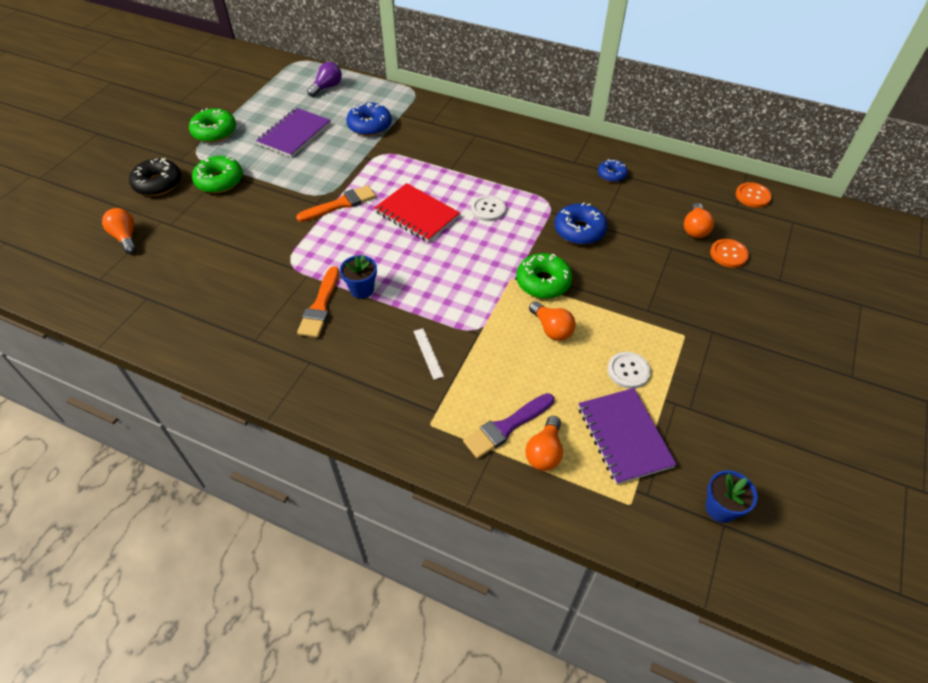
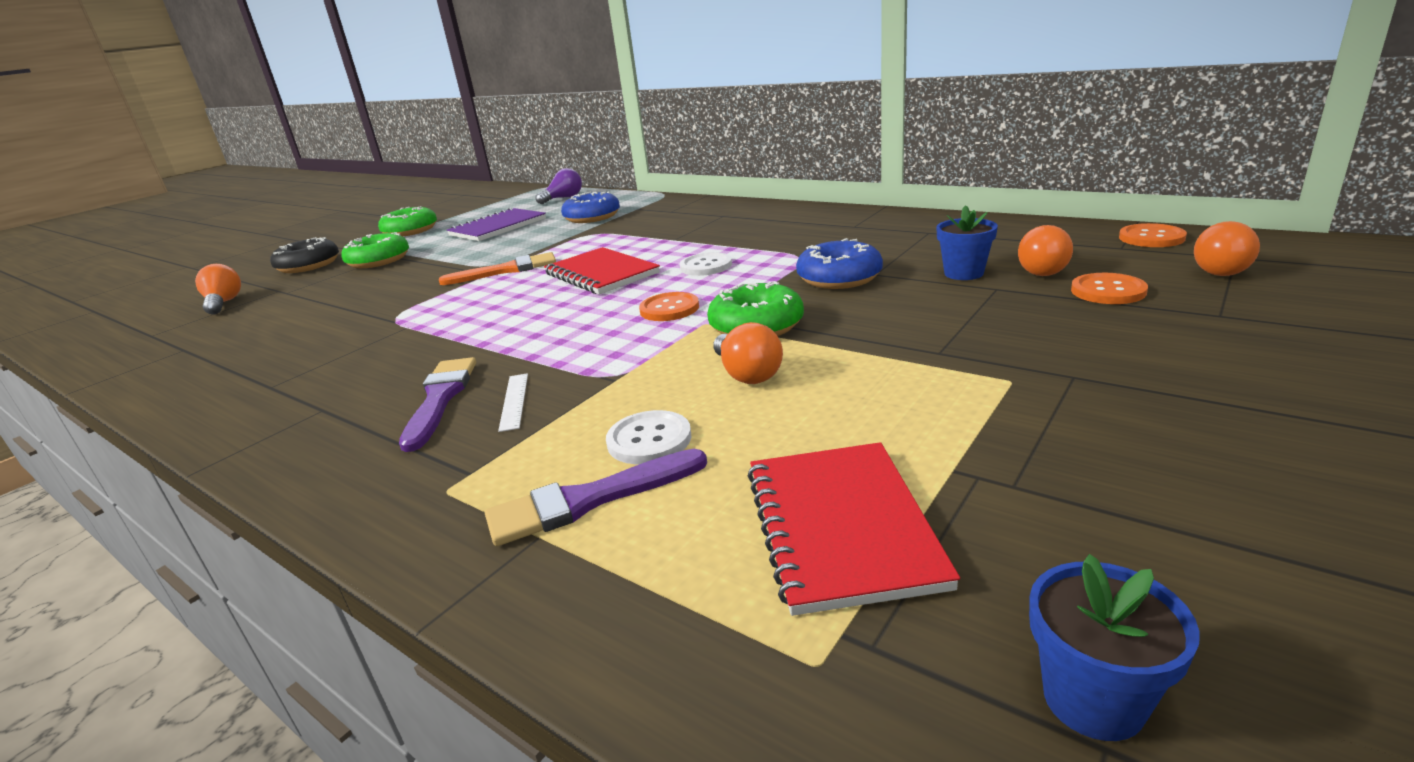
camera: 15 degrees right, 25 degrees down
orange brush [297,266,339,338] -> none
blue flower pot [340,255,377,299] -> blue flower pot moved to [936,205,998,280]
orange light bulb [525,416,563,471] -> orange light bulb moved to [1194,221,1260,276]
purple notebook [578,388,677,485] -> red notebook [748,442,960,616]
blue donut [598,159,628,182] -> none
white button [607,352,651,389] -> white button moved to [606,410,691,464]
none -> purple brush [399,357,476,452]
none -> orange button [639,292,699,321]

